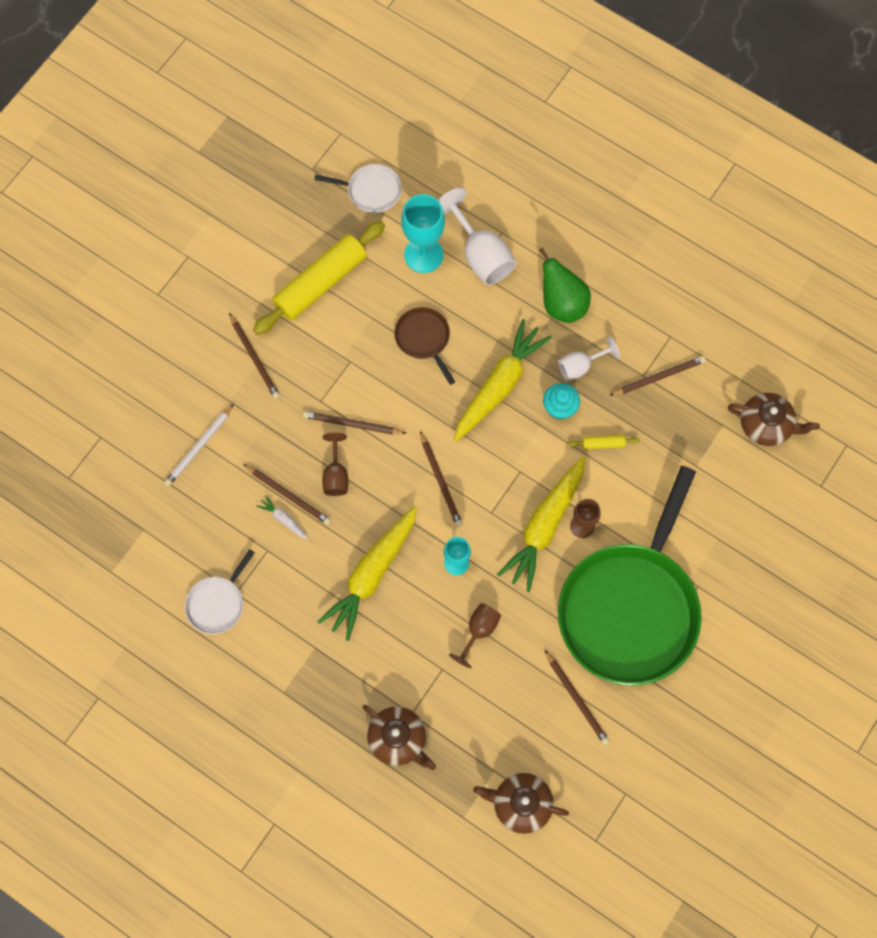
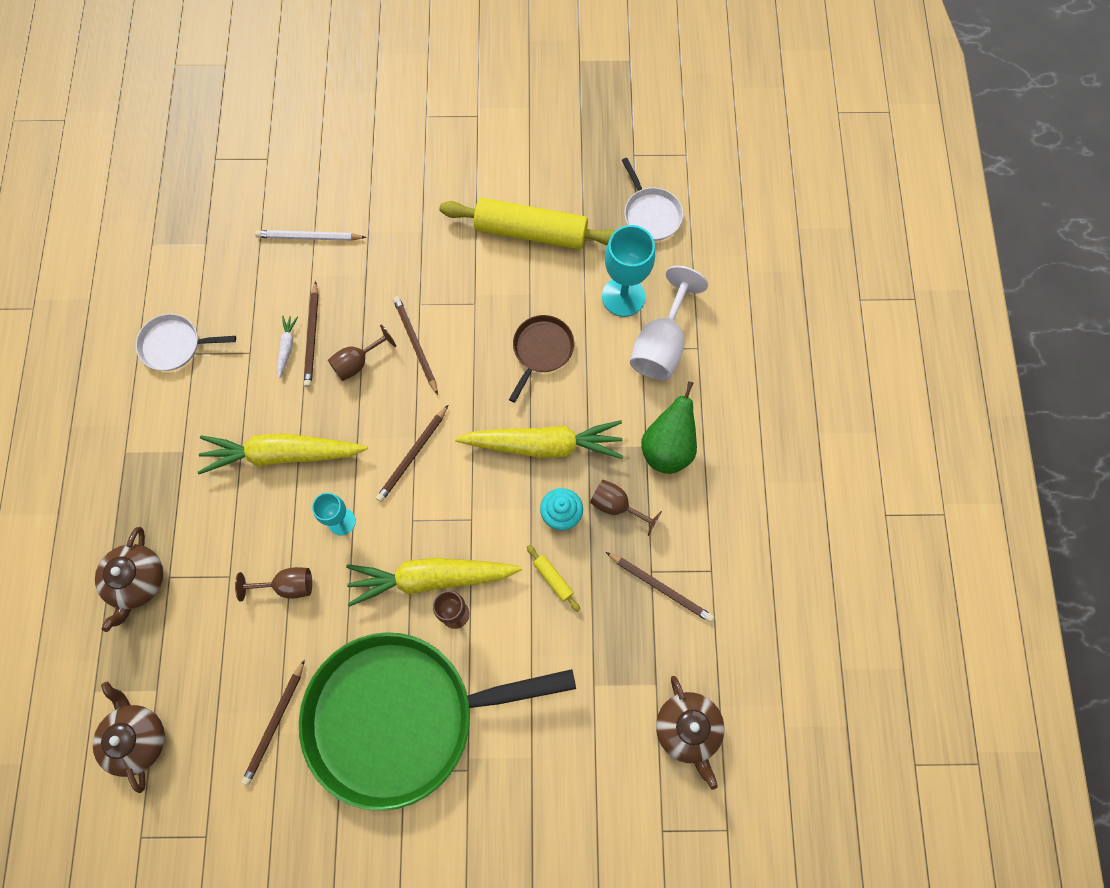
camera: 55 degrees right, 0 degrees up
brown pencil [229,313,280,399] -> none
white goblet [558,337,620,381] -> brown goblet [590,480,662,536]

